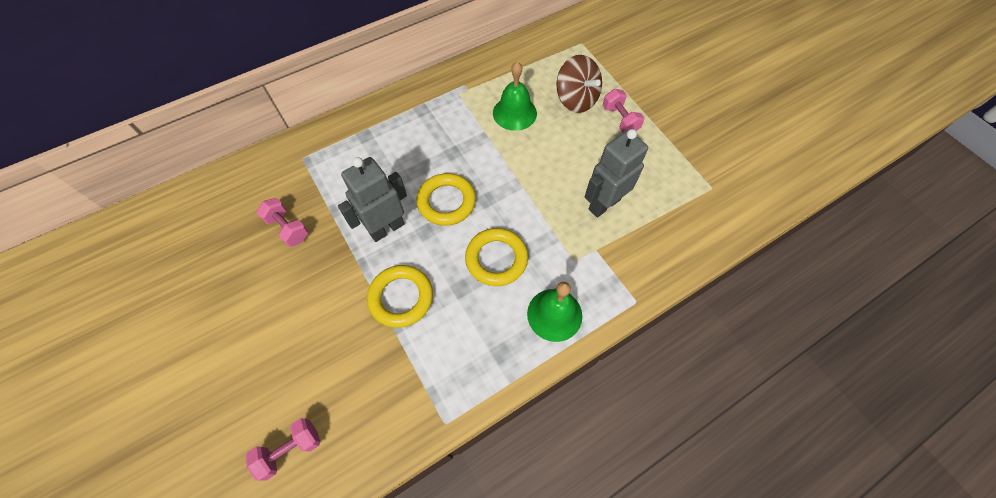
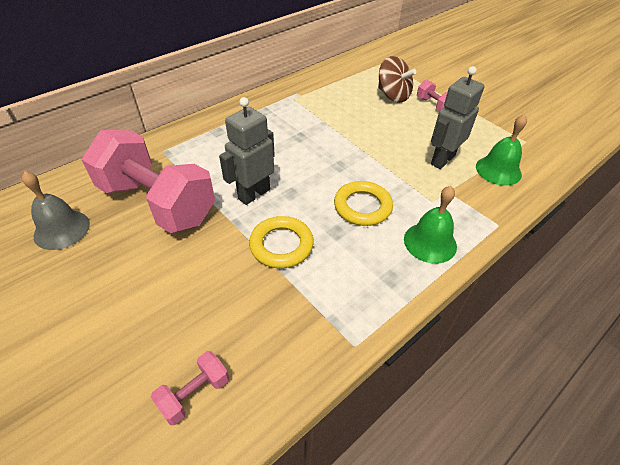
camera: 10 degrees left, 15 degrees down
pink dumbbell [256,198,309,247] -> pink dumbbell [81,130,215,233], size x2.48
yellow ring [416,173,476,226] -> none
green bell [493,62,537,131] -> green bell moved to [476,114,527,186]
none -> grey bell [22,171,90,250]

